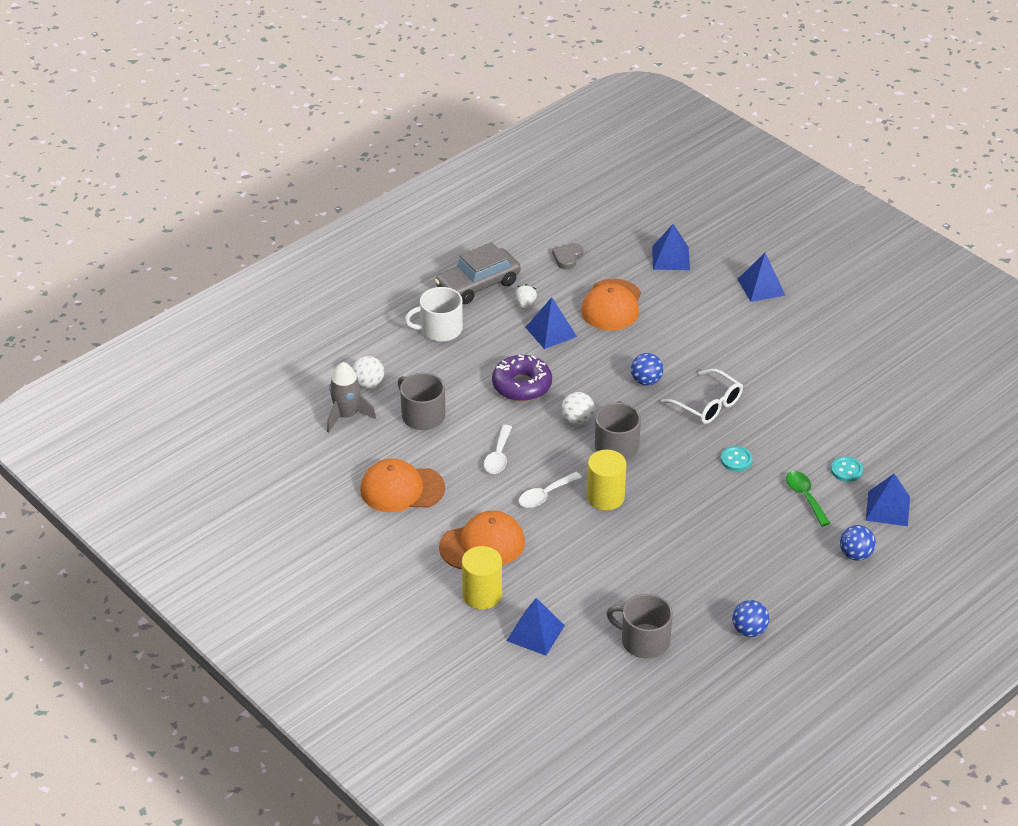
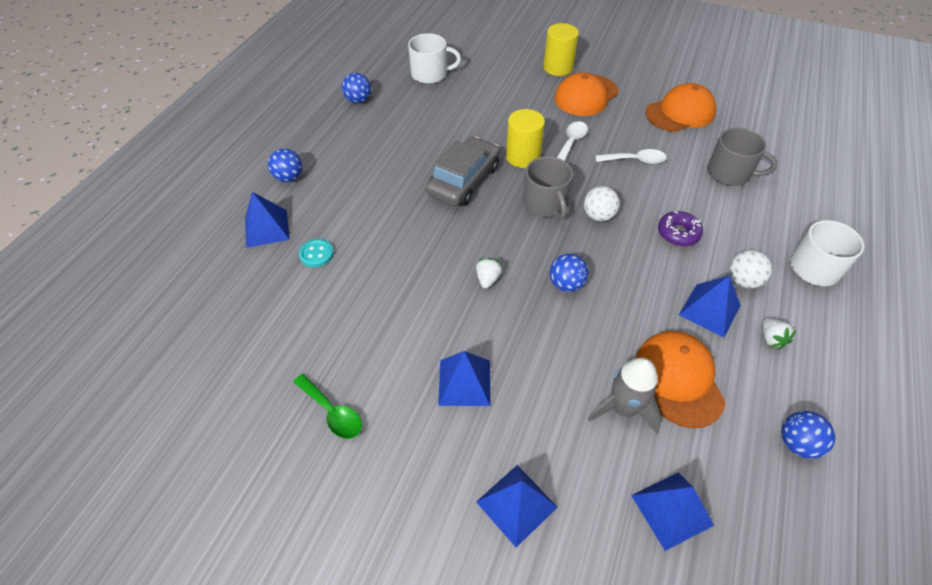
camera: 155 degrees right, 10 degrees up
grey rocket [327,362,376,433] -> grey rocket moved to [588,357,661,434]
white ball [352,356,384,389] -> white ball moved to [729,250,772,288]
grey car [435,242,521,304] -> grey car moved to [426,136,500,206]
white spoon [484,425,512,474] -> white spoon turned 105 degrees clockwise [595,149,667,164]
purple donut [492,355,552,401] -> purple donut [658,211,703,246], size x0.66
blue pyramid [506,598,565,656] -> blue pyramid moved to [438,351,490,406]
grey heart [552,243,583,270] -> blue ball [781,411,835,459]
grey mug [606,594,673,659] -> white mug [408,33,461,84]
white glasses [661,369,743,424] -> white strawberry [476,258,502,289]
turquoise button [721,446,753,471] -> none
green spoon [786,471,830,526] -> green spoon moved to [293,374,362,439]

